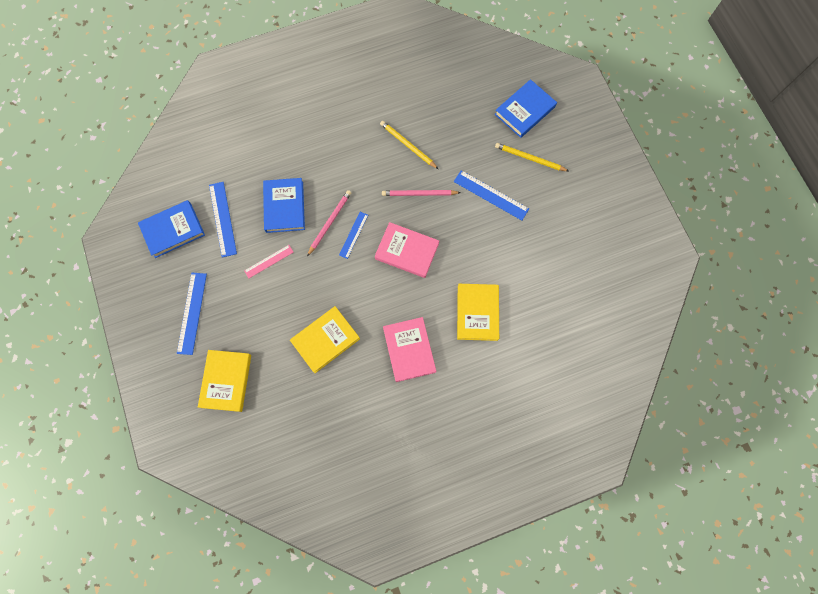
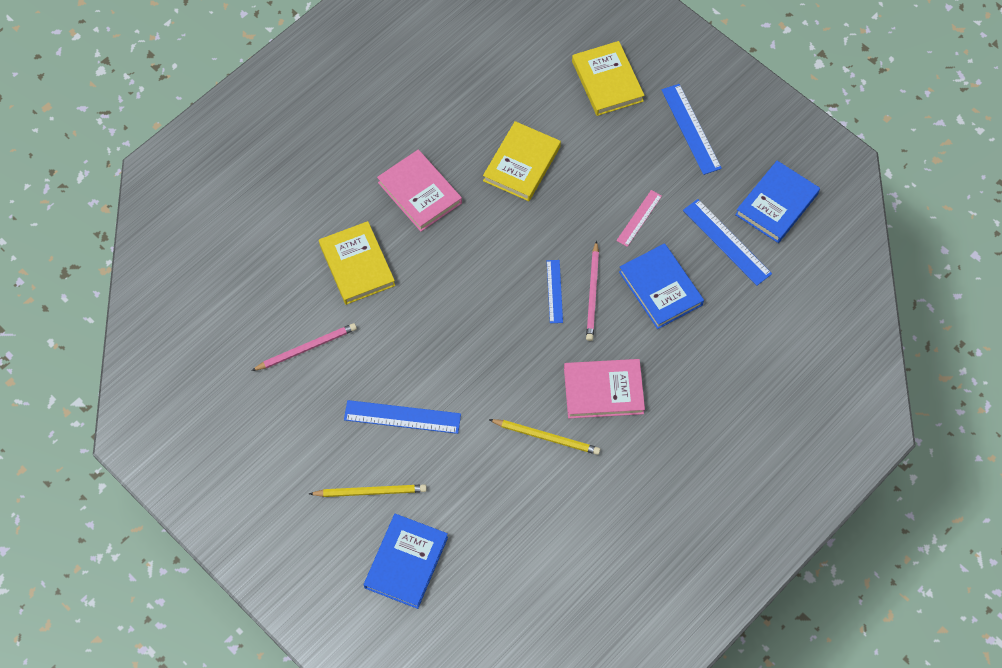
camera: 155 degrees right, 10 degrees down
pink book [375,222,439,278] -> pink book moved to [564,359,645,419]
pink pencil [382,190,461,196] -> pink pencil moved to [251,323,357,371]

